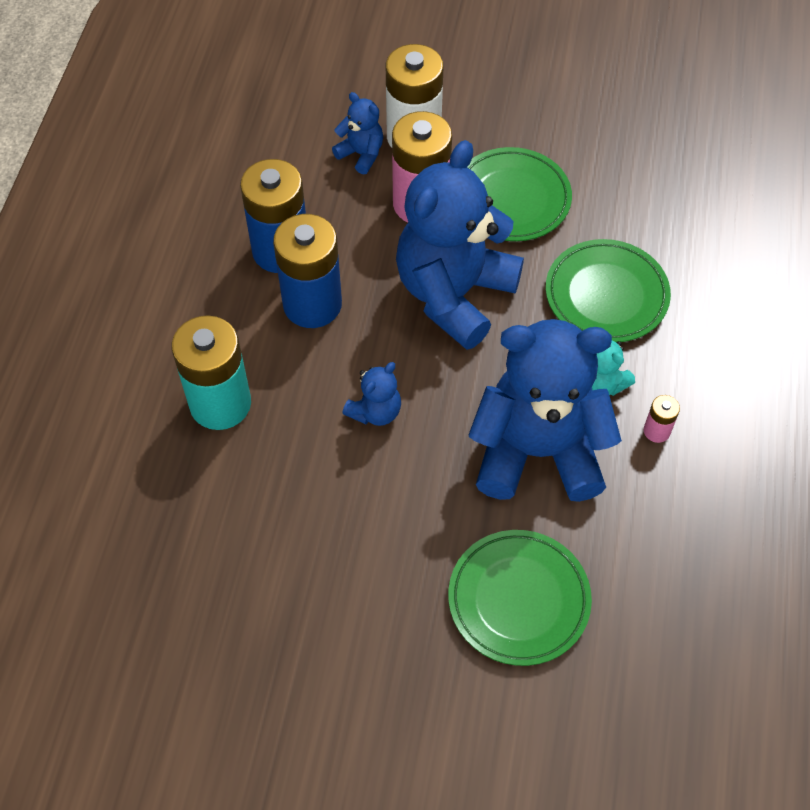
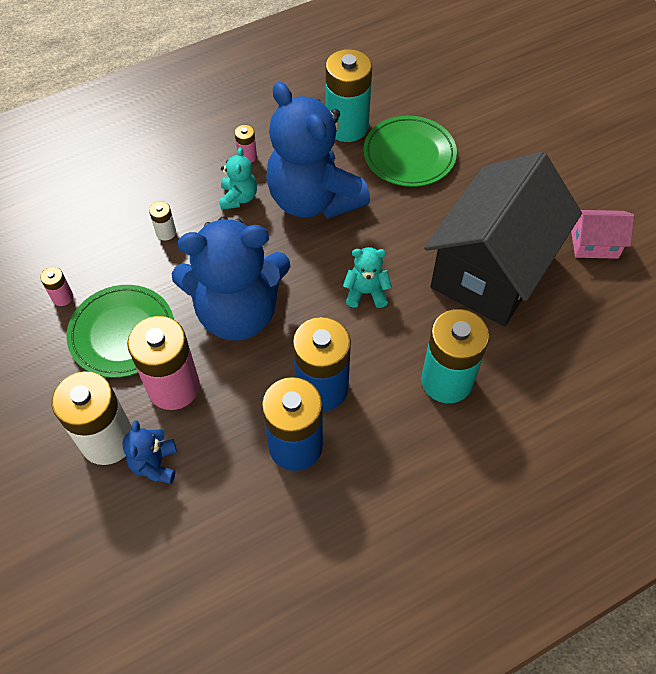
camera: 130 degrees left, 0 degrees up
blue teddy bear [342,362,401,426] -> turquoise teddy bear [343,247,392,308]
green plate [546,239,671,343] -> white battery [149,201,176,241]
none -> pink battery [40,267,73,306]
none -> turquoise battery [326,49,372,142]
none -> black house [424,152,582,326]
none -> pink house [571,210,634,259]

